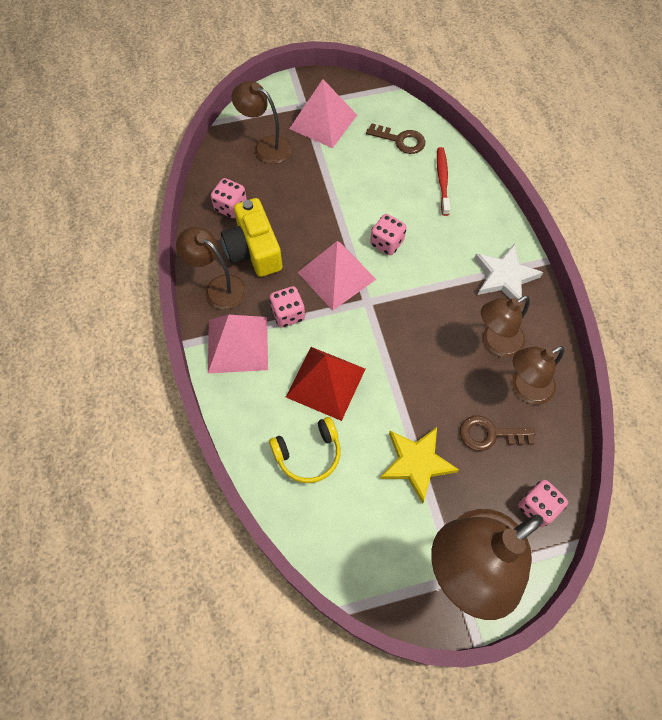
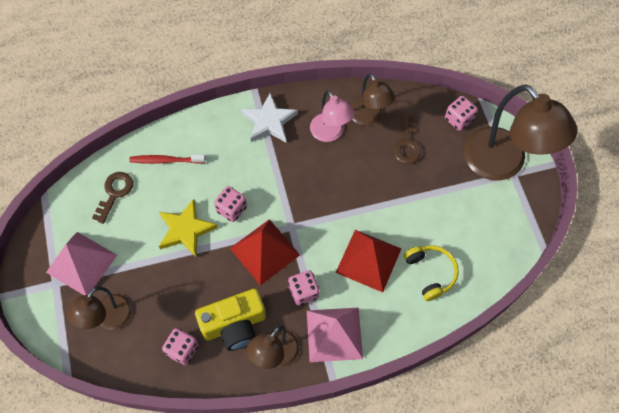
camera: 90 degrees left, 0 degrees up
pink pyramid [297,241,376,310] -> red pyramid [230,219,300,285]
yellow star [380,427,459,504] -> yellow star moved to [159,199,218,257]
brown lamp [481,296,530,358] -> pink lamp [310,90,354,142]

